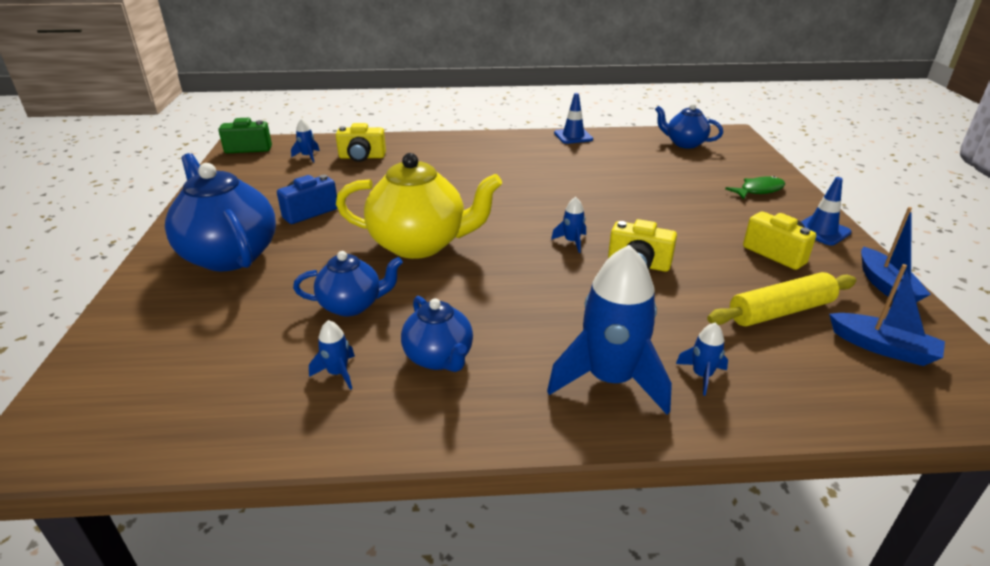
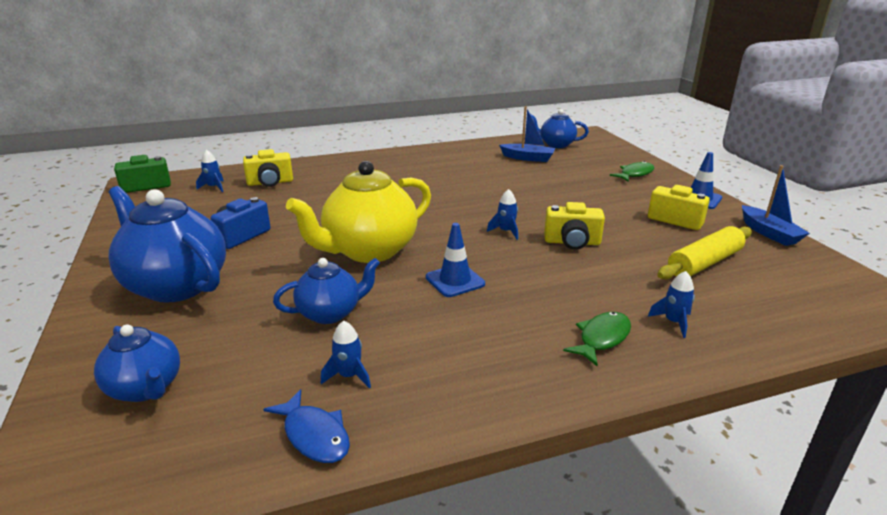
camera: 15 degrees left, 5 degrees down
yellow teapot [336,153,502,259] -> yellow teapot turned 150 degrees clockwise [286,161,431,263]
blue teapot [401,296,473,372] -> blue teapot moved to [94,324,180,402]
blue rocket [547,245,672,415] -> green fish [563,312,631,366]
blue traffic cone [554,93,593,144] -> blue traffic cone moved to [426,223,485,297]
blue boat [829,264,945,366] -> blue boat moved to [499,106,556,162]
none -> blue fish [263,389,350,463]

